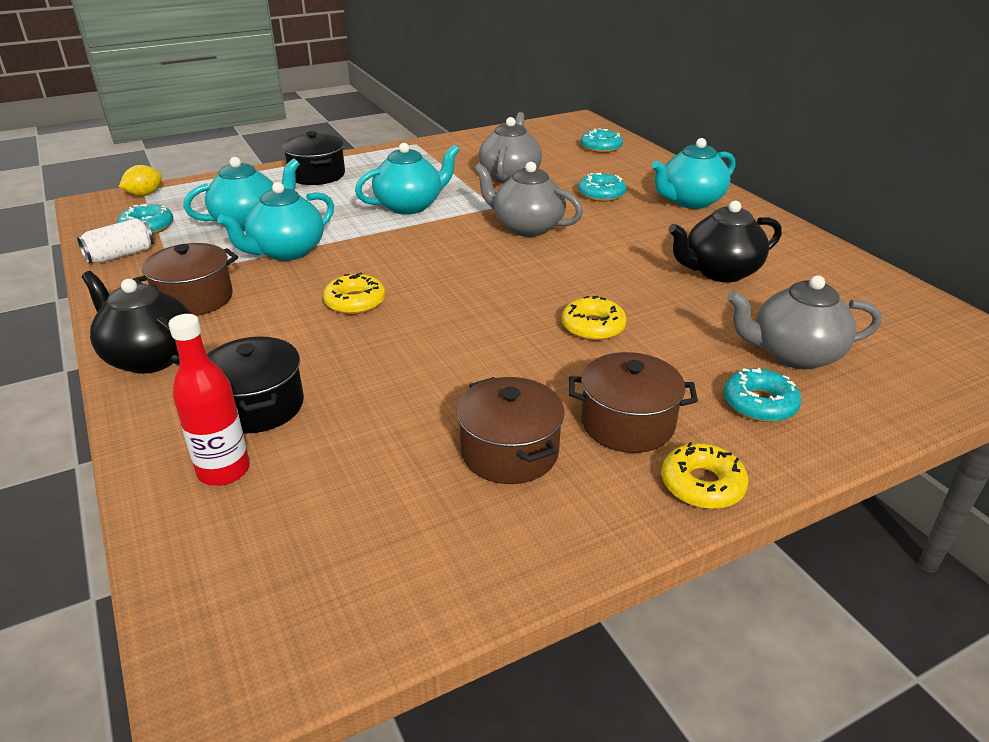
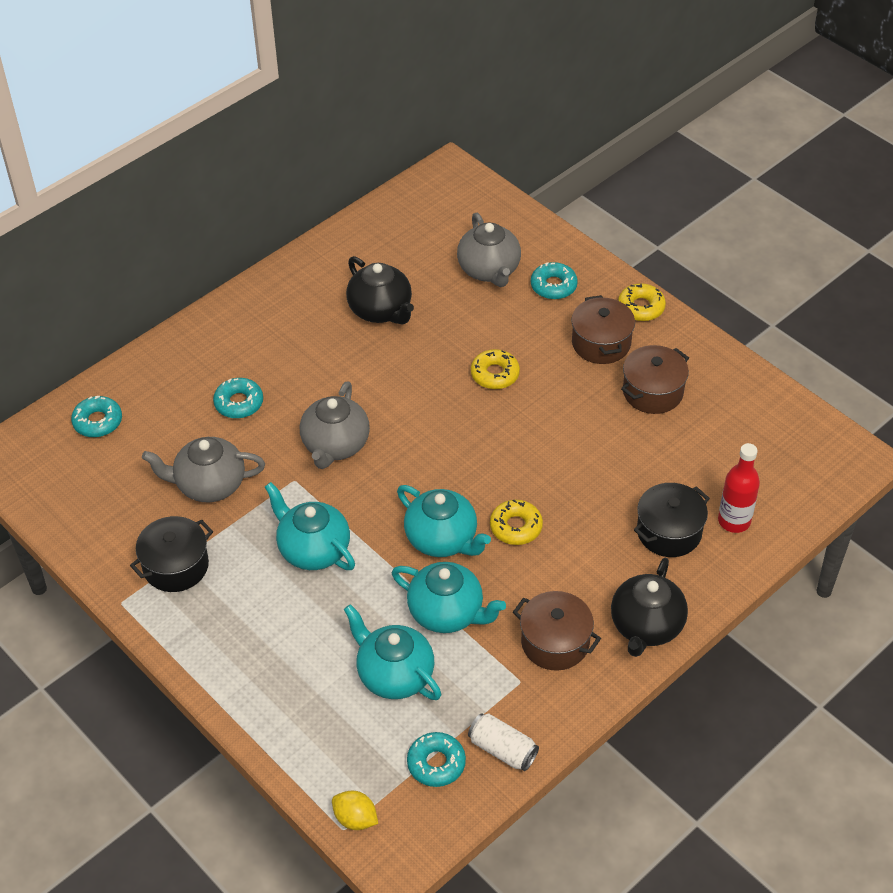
camera: 105 degrees left, 15 degrees up
black pot [282,131,345,185] -> black pot moved to [130,516,213,592]
turquoise teapot [652,138,736,209] -> turquoise teapot moved to [397,485,491,557]

